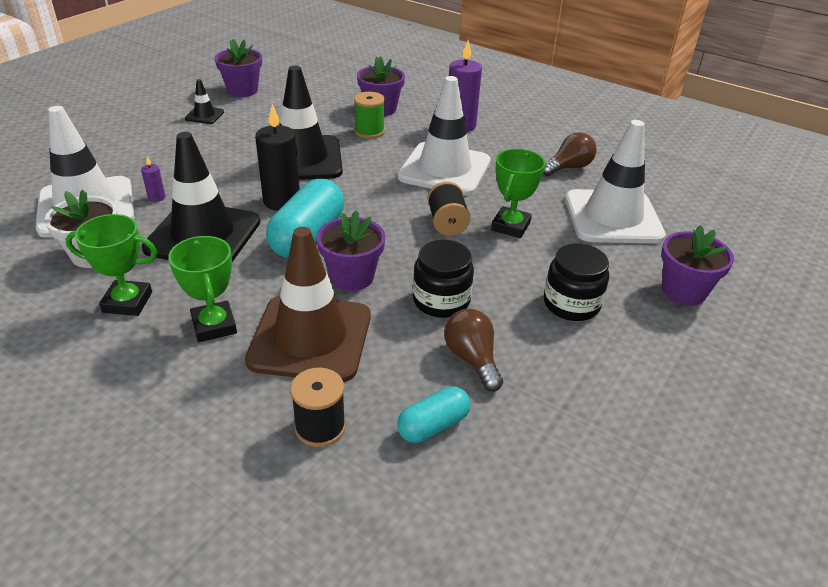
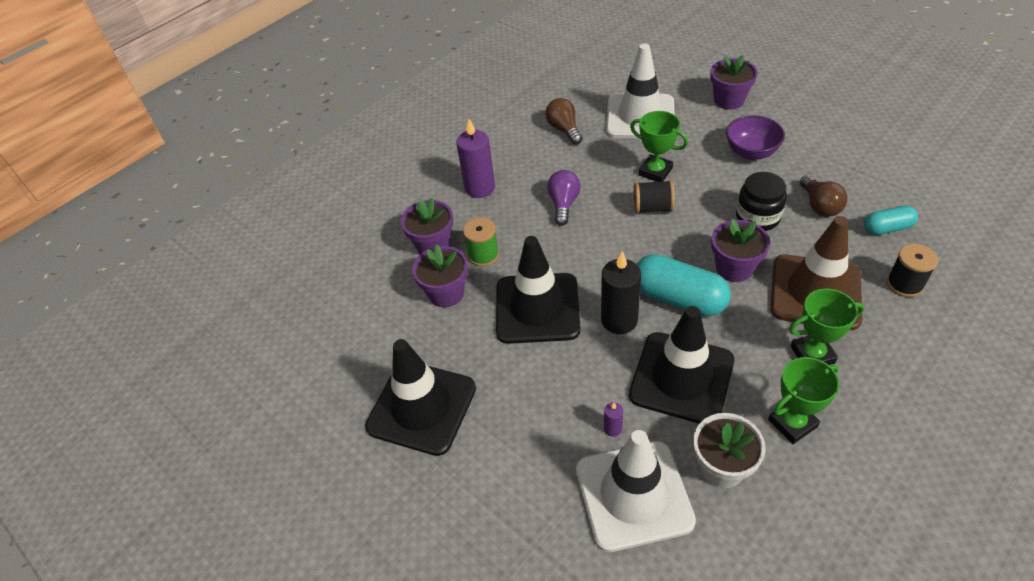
camera: 75 degrees left, 10 degrees up
green trophy [66,214,157,316] -> green trophy turned 45 degrees clockwise [768,357,840,444]
black traffic cone [185,79,224,124] -> black traffic cone [365,339,476,456], size x2.32
purple flower pot [215,39,262,97] -> purple flower pot moved to [412,245,468,307]
turquoise capsule [397,387,471,443] -> turquoise capsule turned 75 degrees counterclockwise [864,205,918,235]
white traffic cone [398,76,491,196] -> purple light bulb [547,170,580,226]
brown light bulb [444,309,503,392] -> brown light bulb turned 90 degrees counterclockwise [800,175,847,217]
black jar [544,243,609,321] -> purple bowl [726,115,785,160]

